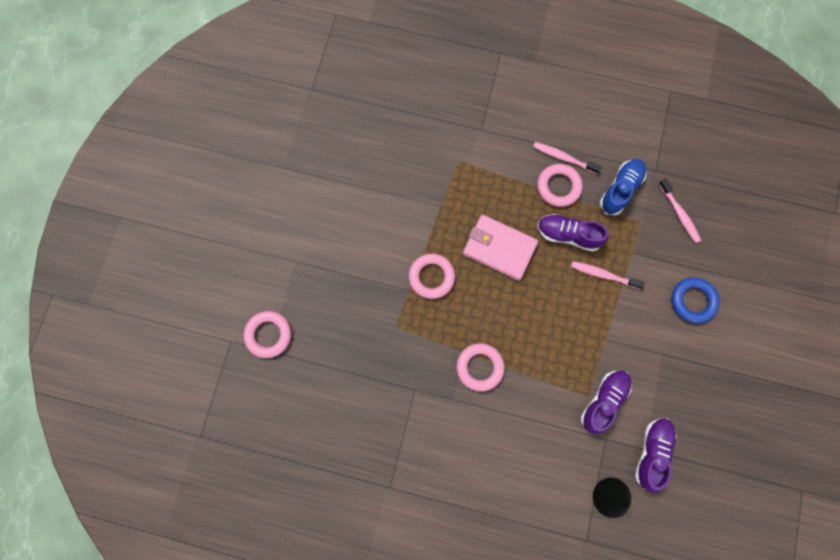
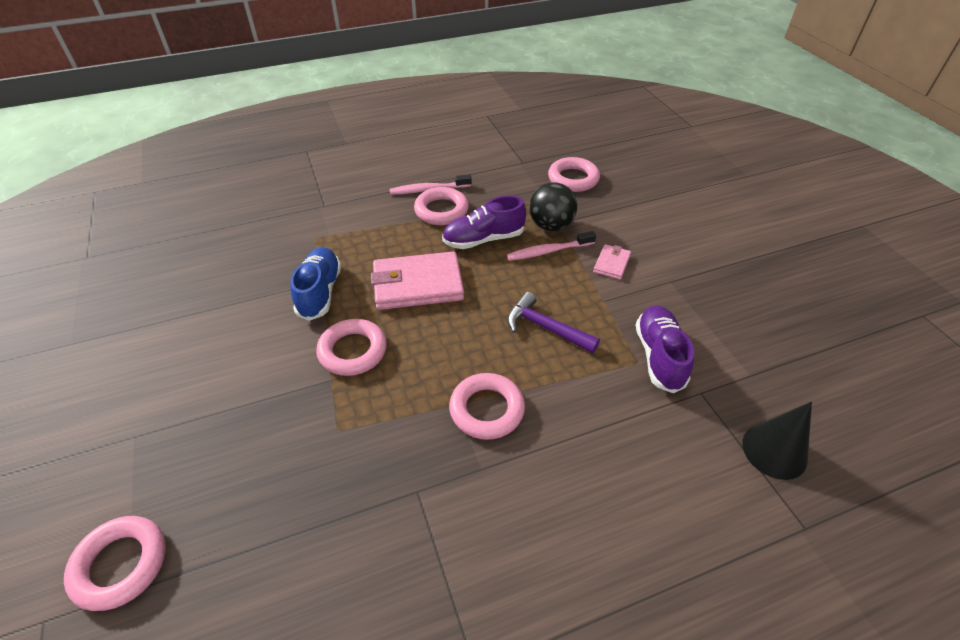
camera: 35 degrees left, 30 degrees down
blue shoe [600,159,646,215] -> blue shoe moved to [290,247,341,321]
purple shoe [635,418,677,492] -> none
pink toothbrush [659,178,701,243] -> pink ring [548,157,600,192]
blue ring [671,277,720,324] -> none
none -> purple hammer [507,292,600,353]
none -> black ball [529,182,577,231]
none -> pink wallet [593,244,631,280]

